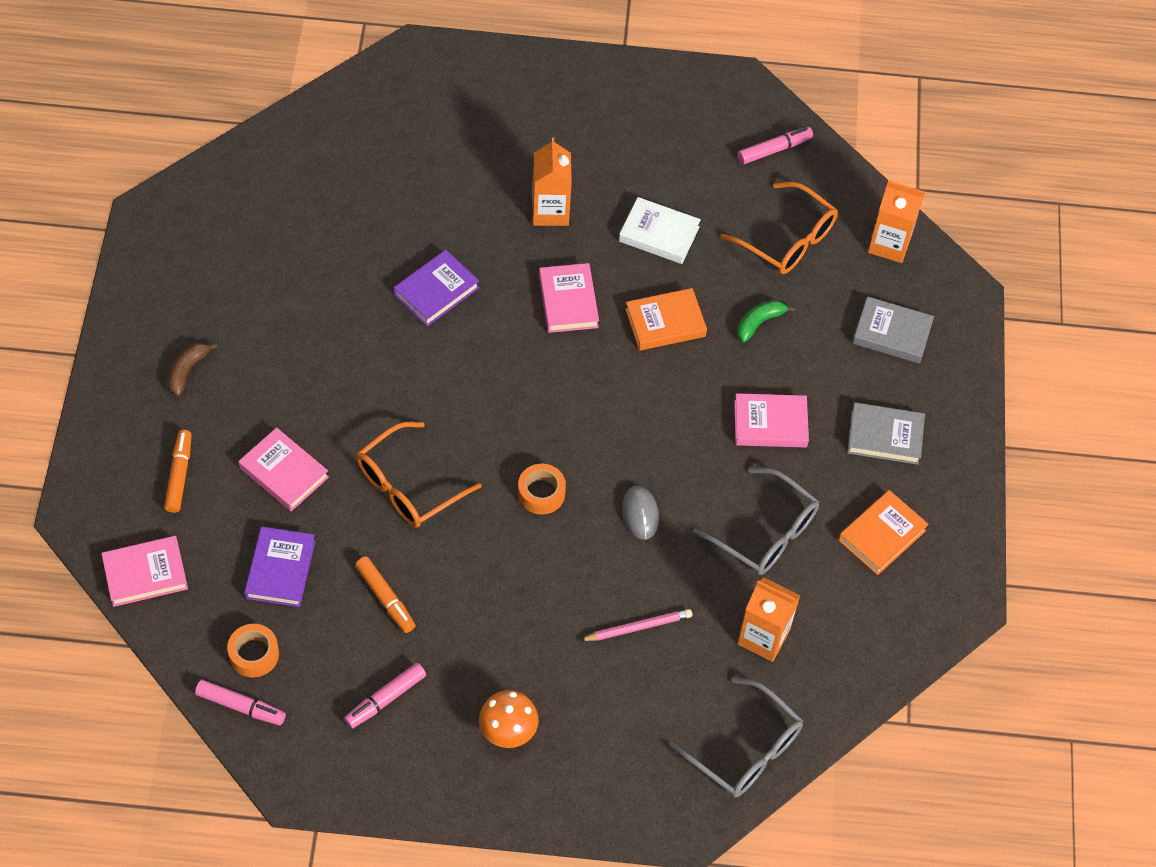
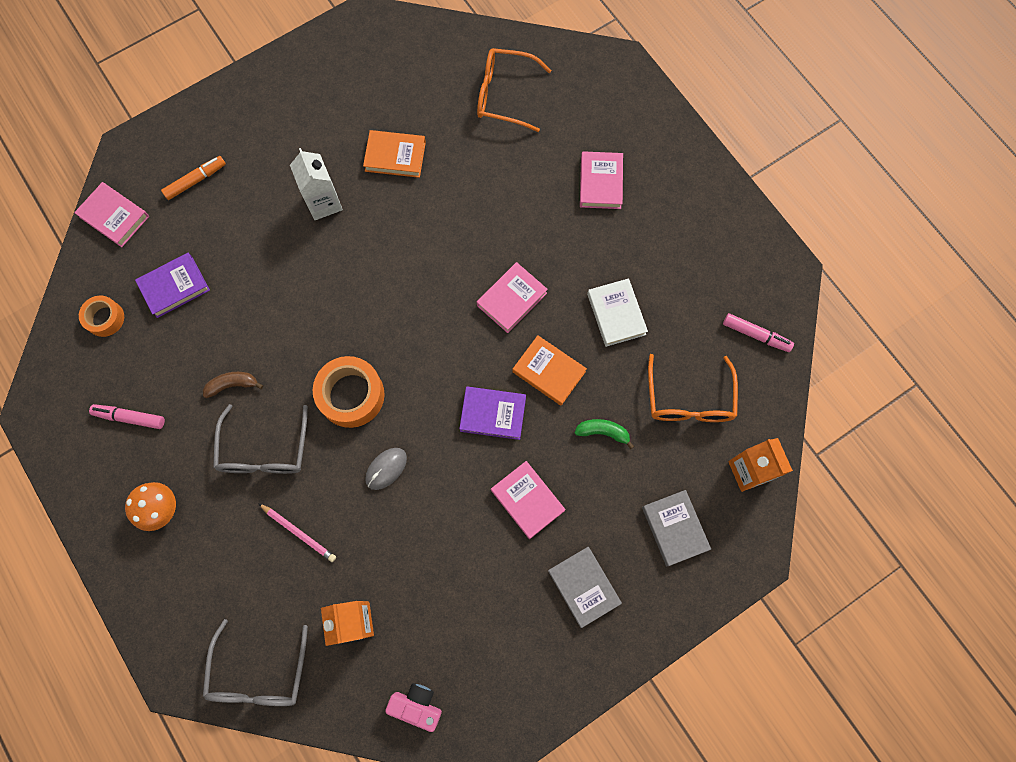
camera: 55 degrees right, 15 degrees up
brown banana [168,343,217,396] -> brown banana moved to [203,372,263,398]
pink marker [195,680,286,725] -> none
pink book [239,428,329,511] -> pink book moved to [580,151,623,209]
orange marker [355,556,416,633] -> none
orange glasses [357,422,482,528] -> orange glasses moved to [477,48,551,132]
purple book [394,250,479,327] -> purple book moved to [459,386,526,440]
orange tape [518,464,566,514] -> orange tape [313,356,385,428], size x1.70
orange carton [532,137,572,226] -> none
grey glasses [693,468,819,575] -> grey glasses moved to [213,404,308,474]
orange book [838,490,929,575] -> orange book moved to [363,130,426,178]
none -> white carton [290,148,343,220]
none -> pink camera [385,683,442,732]

